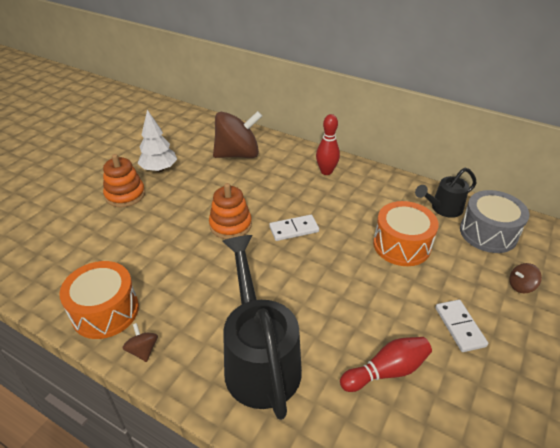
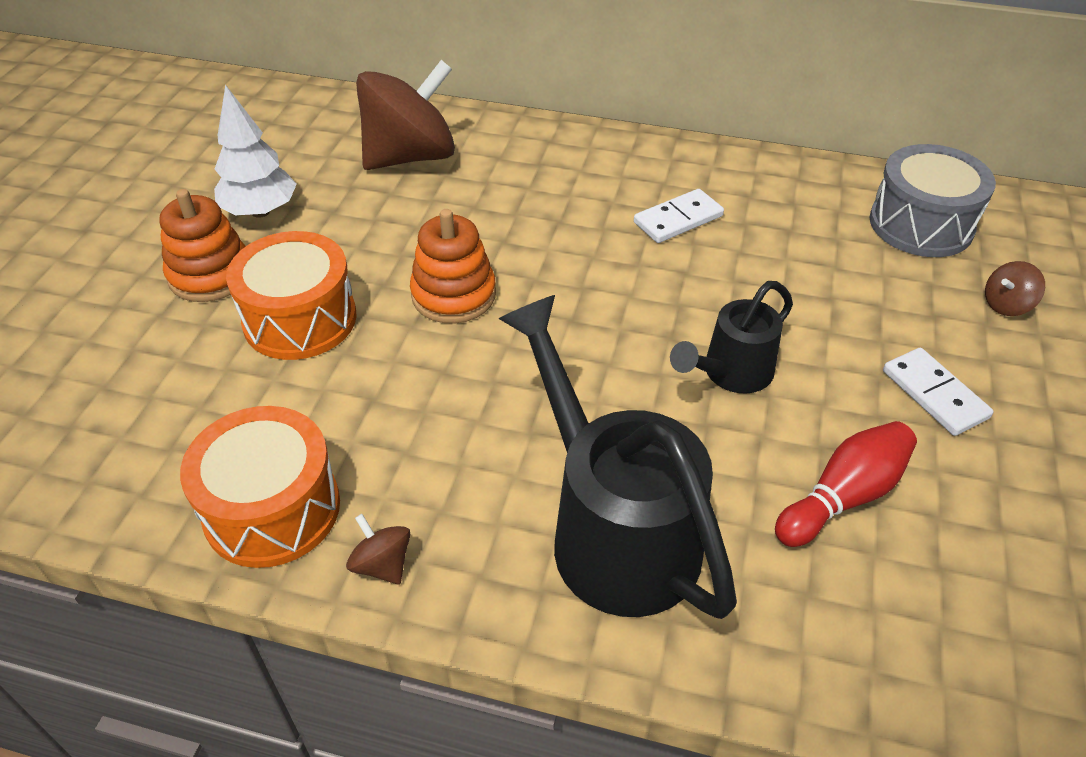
camera: 15 degrees left, 5 degrees up
white domino [269,215,319,241] -> white domino moved to [634,189,724,243]
red bowling pin [316,114,340,175] -> none
orange drum [373,201,439,266] -> orange drum moved to [226,231,357,360]
black watering can [415,168,477,218] -> black watering can moved to [670,281,793,393]

